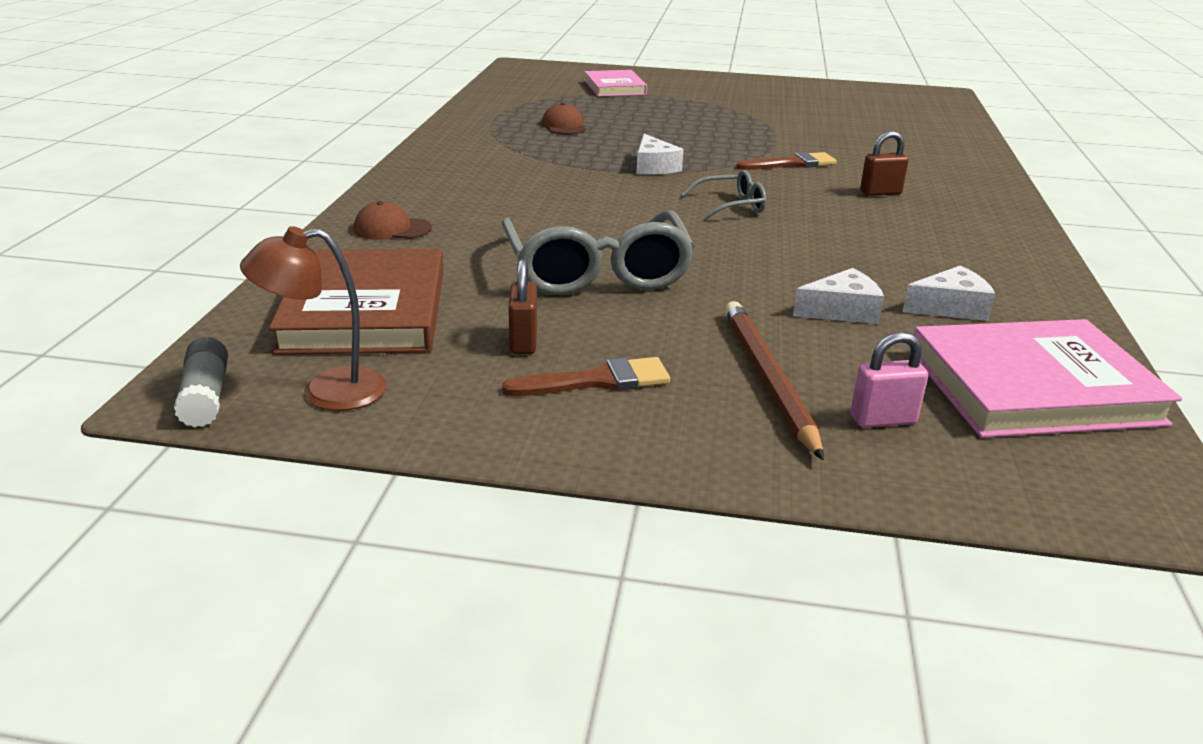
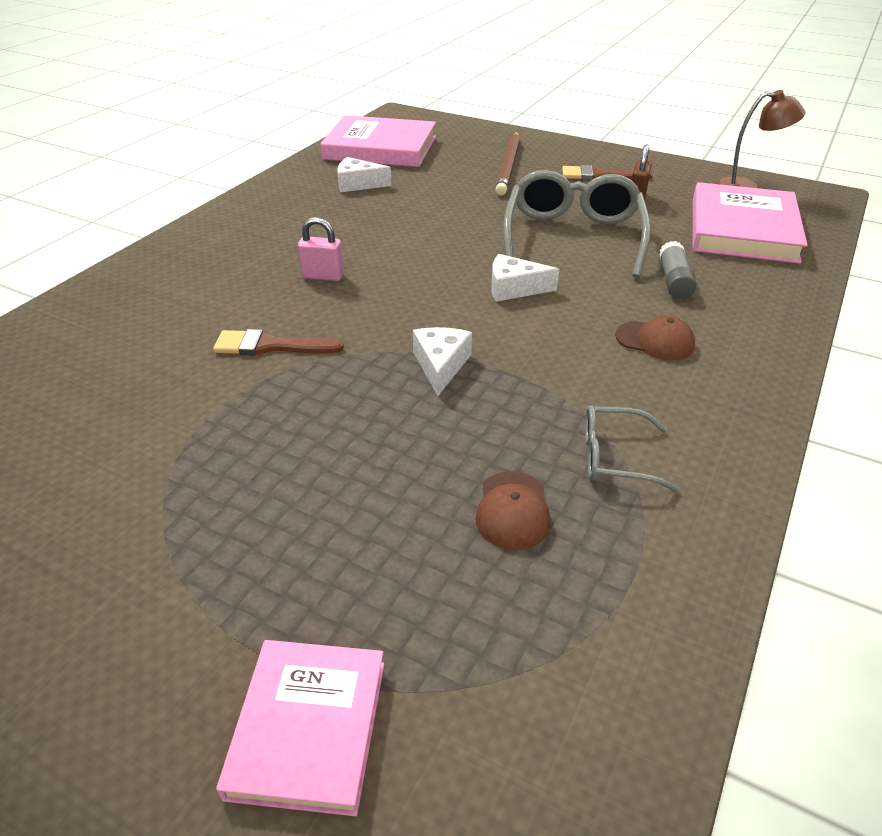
camera: 160 degrees left, 10 degrees up
grey glue stick [174,337,228,427] -> grey glue stick moved to [659,241,697,299]
brown book [269,249,444,355] -> pink book [693,182,808,264]
brown cap [354,201,432,240] -> brown cap moved to [615,316,695,360]
grey glasses [681,170,766,221] -> grey glasses moved to [585,405,680,493]
white cheese [793,268,884,324] -> white cheese moved to [491,254,559,302]
pink padlock [851,332,928,428] -> pink padlock moved to [298,217,344,281]
brown padlock [860,131,909,196] -> none

